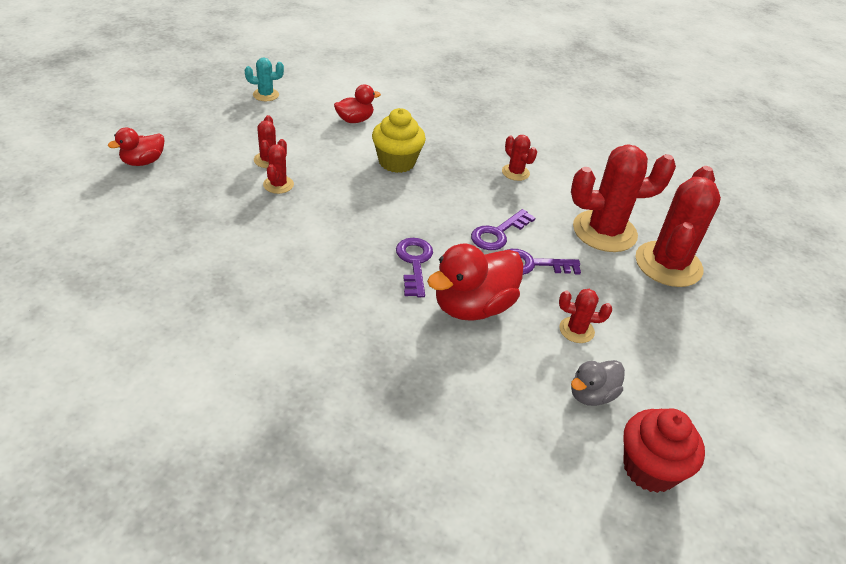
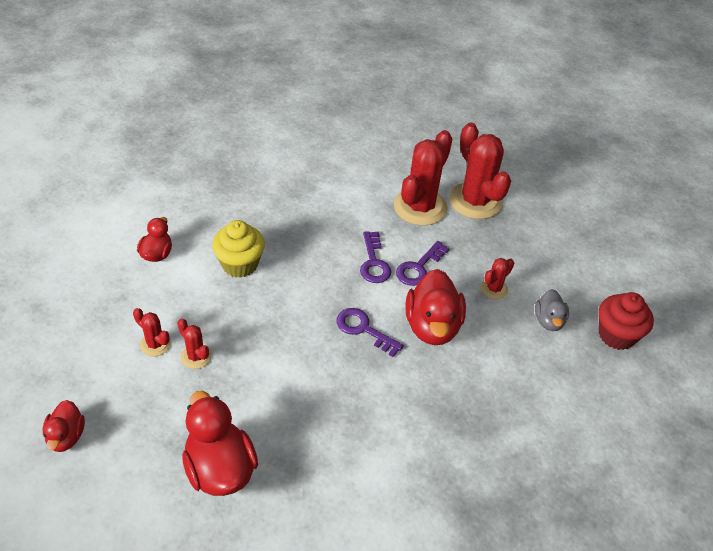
camera: 50 degrees left, 5 degrees up
turquoise cactus [245,57,284,101] -> none
red cactus [502,135,537,181] -> none
none -> red duck [182,391,258,496]

